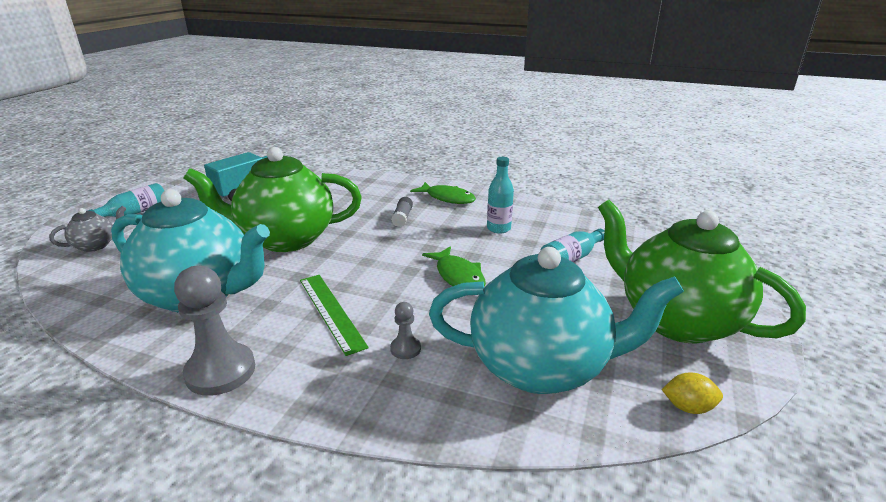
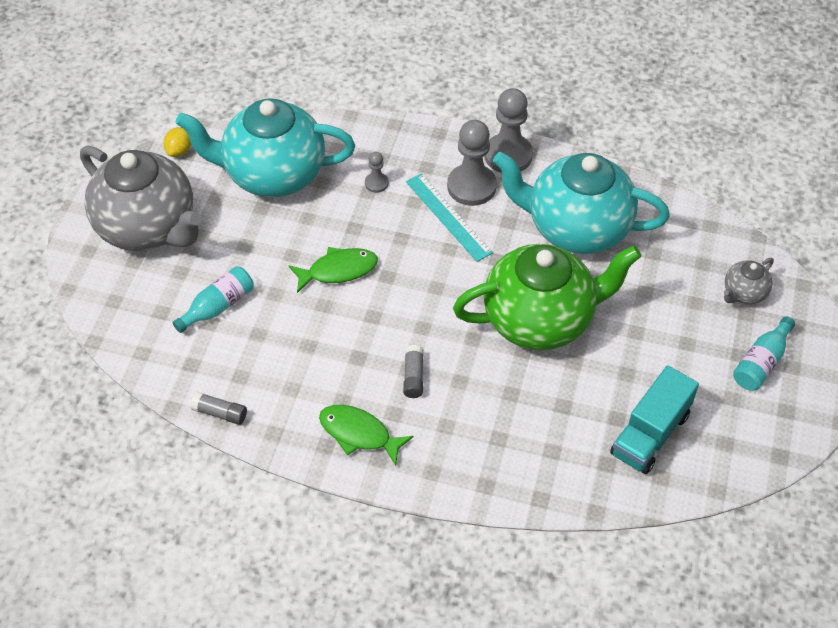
camera: 175 degrees right, 25 degrees up
green ruler [300,275,369,356] -> turquoise ruler [406,173,493,262]
green fish [422,246,486,287] -> green fish turned 105 degrees clockwise [288,247,378,293]
turquoise bottle [487,157,514,234] -> none
green teapot [598,200,806,343] -> grey teapot [80,146,202,251]
yellow lemon [662,373,723,414] -> yellow lemon turned 75 degrees counterclockwise [163,127,191,157]
none -> grey glue stick [191,392,247,425]
none -> grey pawn [447,120,497,206]

